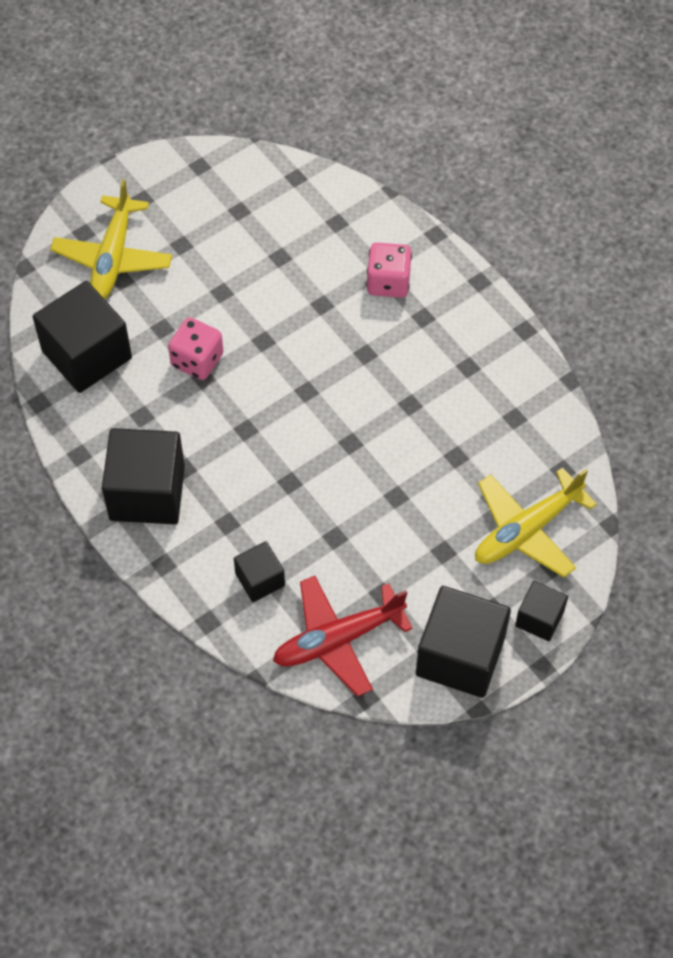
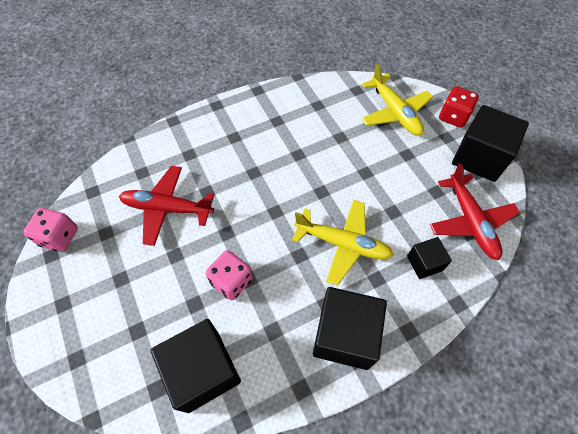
camera: 80 degrees left, 0 degrees up
yellow plane [50,179,172,299] -> yellow plane moved to [292,200,394,286]
pink dice [366,243,412,298] -> pink dice moved to [23,208,78,252]
black cube [515,581,568,641] -> red dice [439,86,479,128]
none -> red plane [119,166,214,246]

